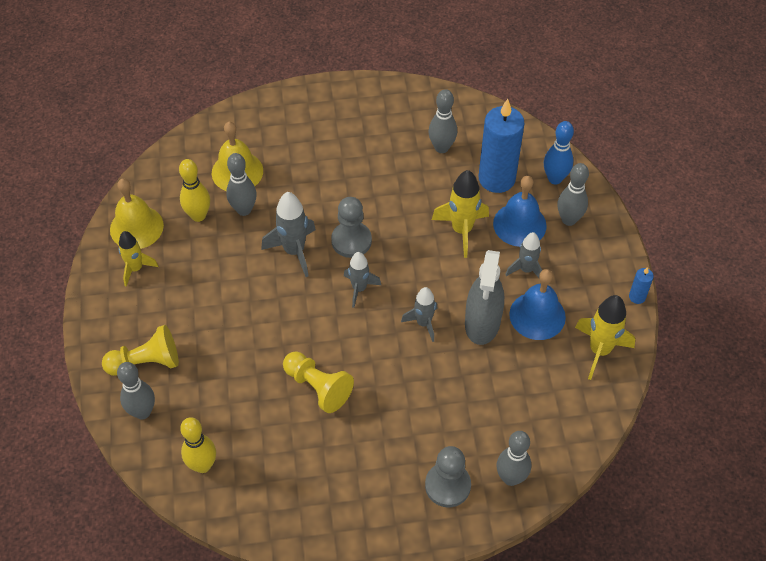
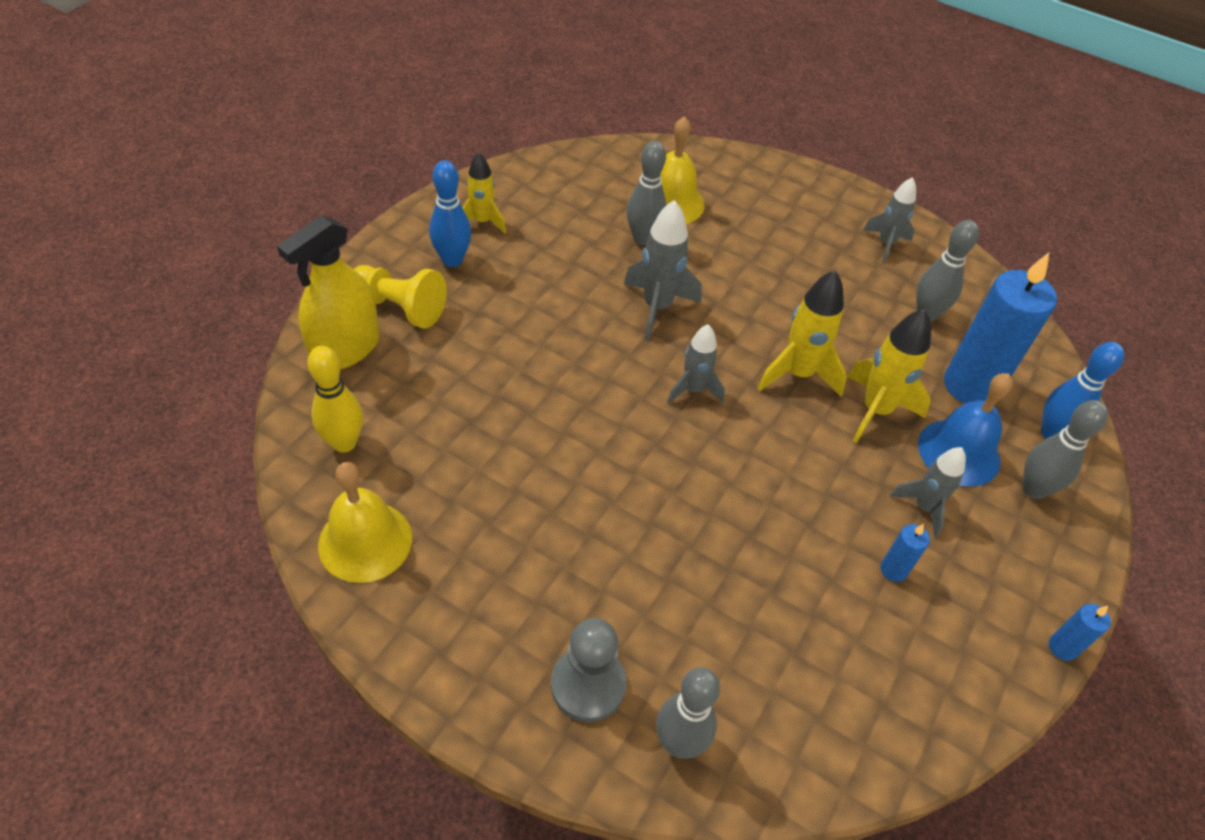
camera: 35 degrees right, 5 degrees down
yellow bell [110,178,164,249] -> yellow bell moved to [318,462,412,583]
grey bowling pin [117,362,155,419] -> yellow spray bottle [277,215,380,370]
yellow bowling pin [179,159,210,222] -> none
yellow pawn [283,352,354,413] -> none
grey pawn [331,197,372,258] -> none
grey rocket [401,287,437,342] -> grey rocket moved to [863,177,916,262]
grey spray bottle [465,250,504,345] -> none
blue bell [509,269,566,340] -> blue candle [881,524,930,582]
yellow rocket [575,295,635,380] -> yellow rocket moved to [758,270,847,397]
none -> blue bowling pin [429,160,471,267]

